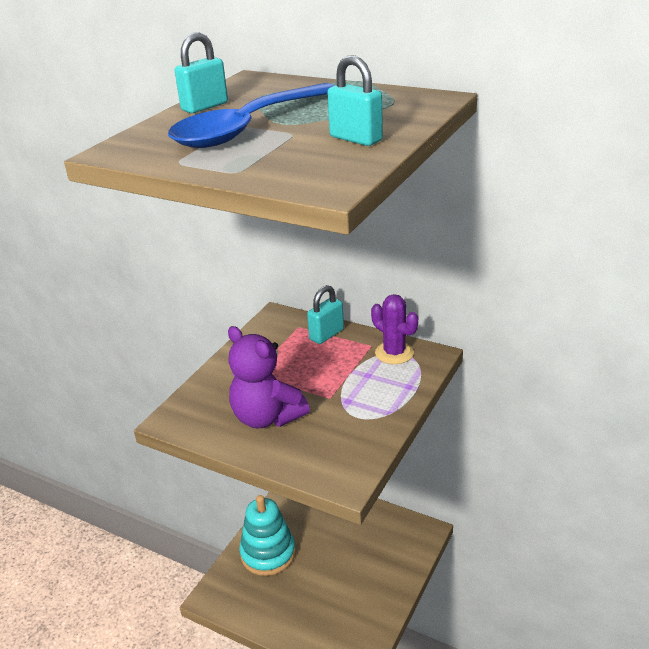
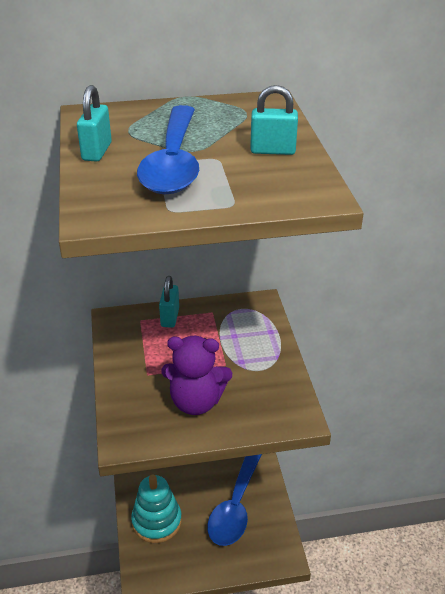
camera: 40 degrees left, 5 degrees up
purple cactus [371,294,418,364] -> none
none -> blue spoon [207,454,262,546]

